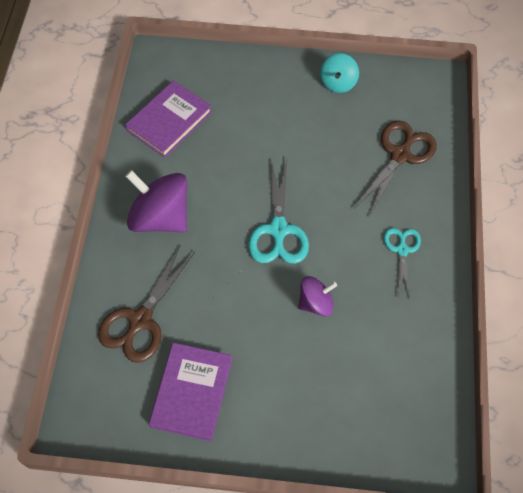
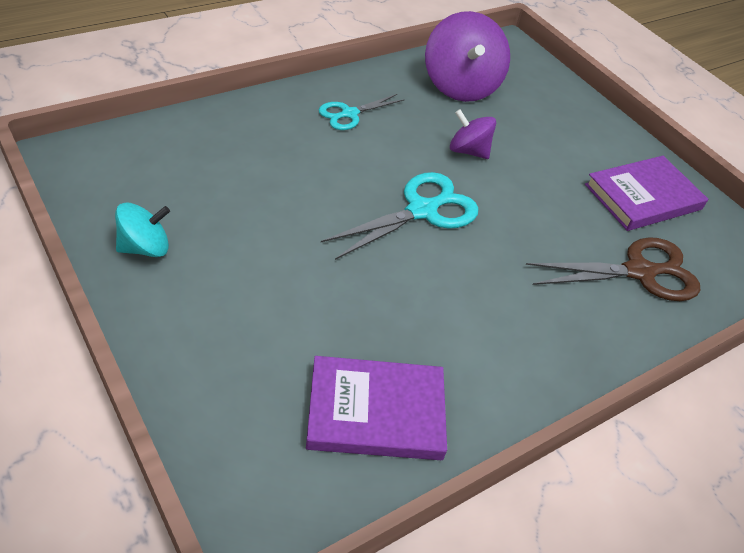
camera: 135 degrees left, 15 degrees down
purple spinning top [125,170,187,232] -> purple spinning top moved to [425,11,510,102]
brown scissors [354,120,437,216] -> none

